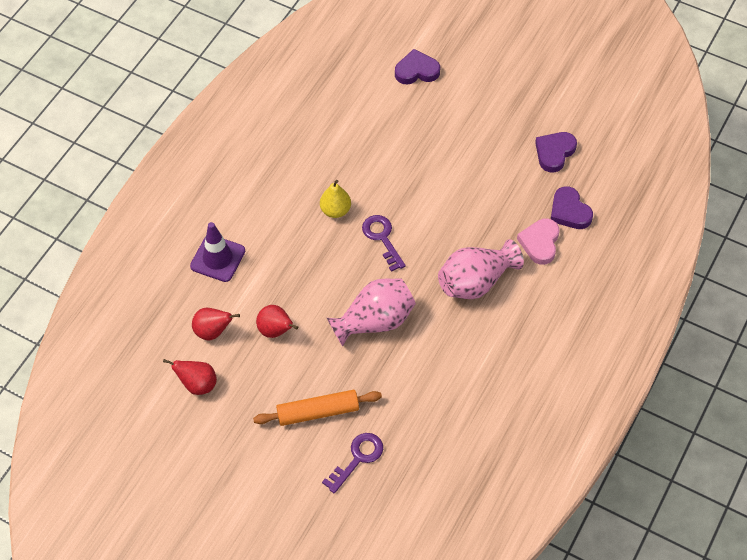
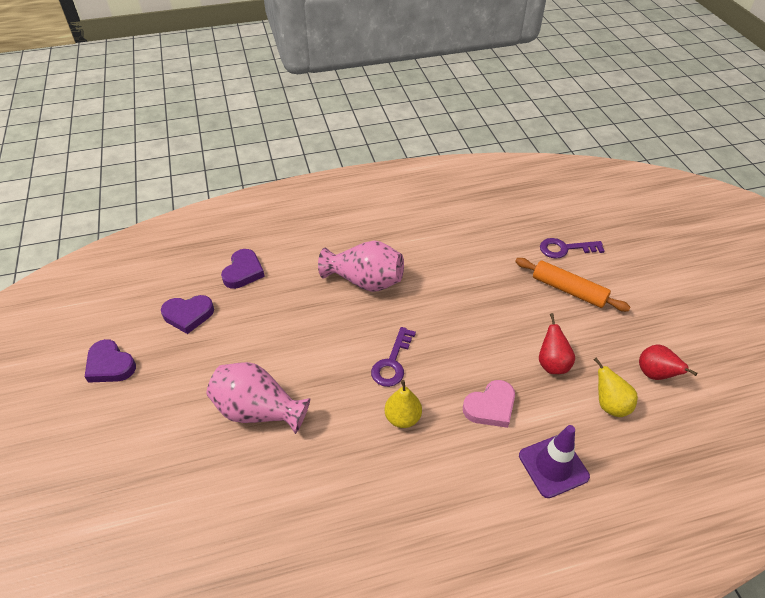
camera: 135 degrees left, 10 degrees down
red pear [192,308,240,340] -> yellow pear [594,358,638,417]
pink vase [327,278,416,347] -> pink vase moved to [206,362,310,434]
purple heart [395,49,440,84] -> purple heart moved to [85,339,136,383]
pink heart [517,219,559,265] -> pink heart moved to [463,380,515,428]

